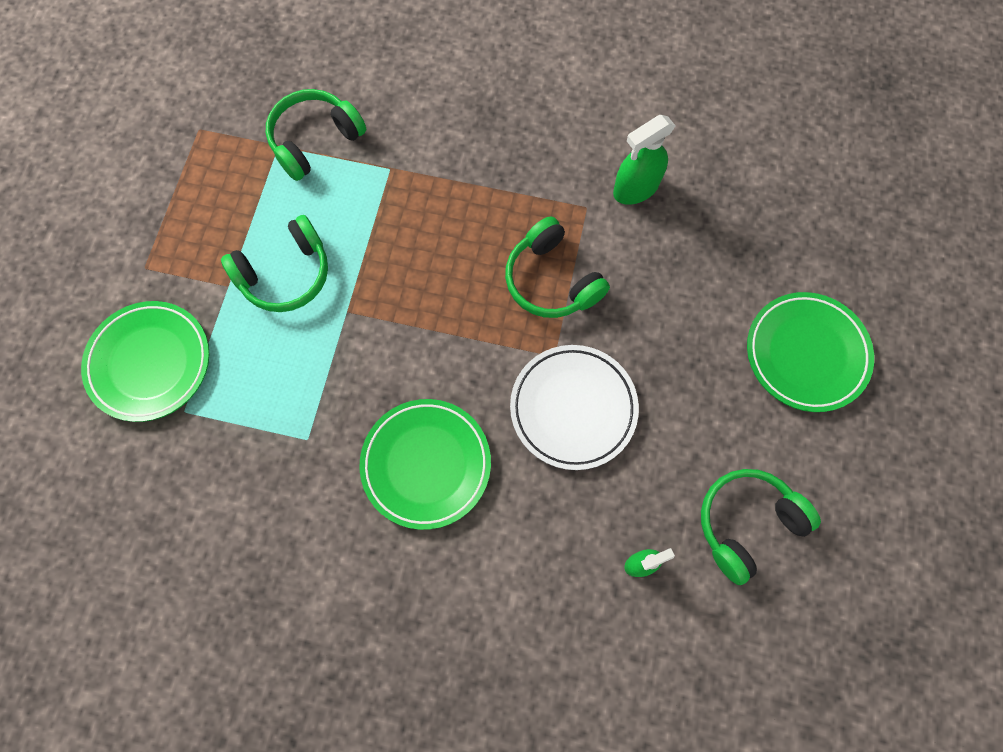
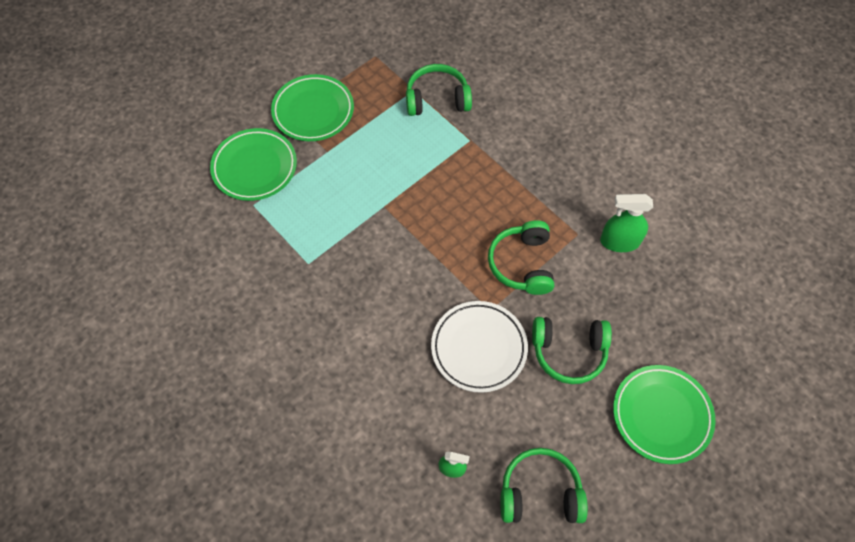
camera: 35 degrees right, 10 degrees down
green headphones [221,215,328,312] -> green headphones moved to [532,317,612,384]
green plate [359,399,491,530] -> green plate moved to [271,74,354,141]

